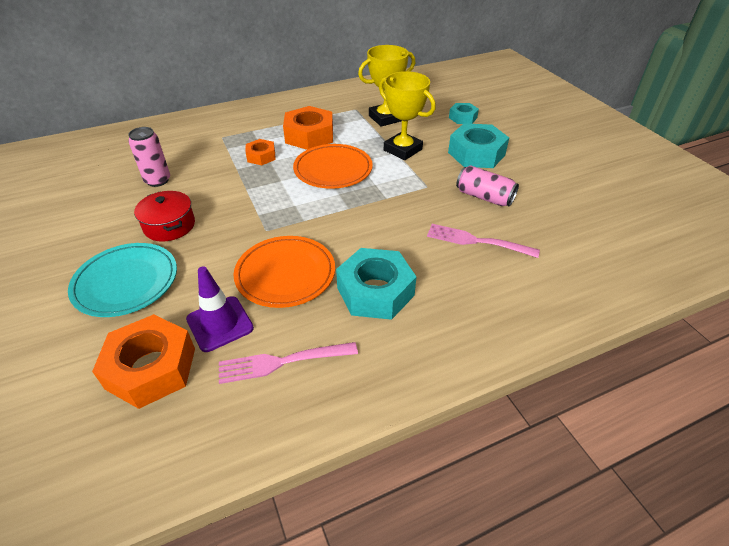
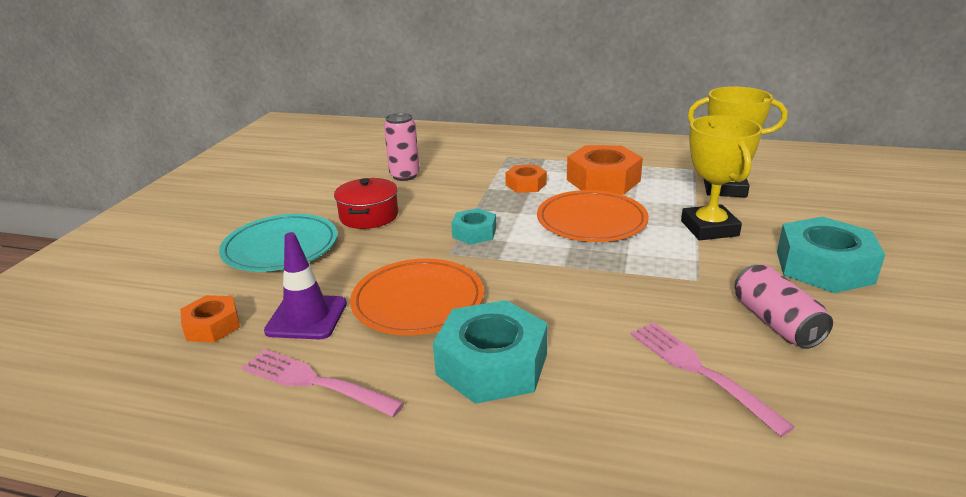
camera: 40 degrees right, 15 degrees down
orange nut [92,314,195,409] -> orange nut [180,295,240,342], size x0.56
turquoise nut [449,103,479,124] -> turquoise nut moved to [451,208,496,245]

